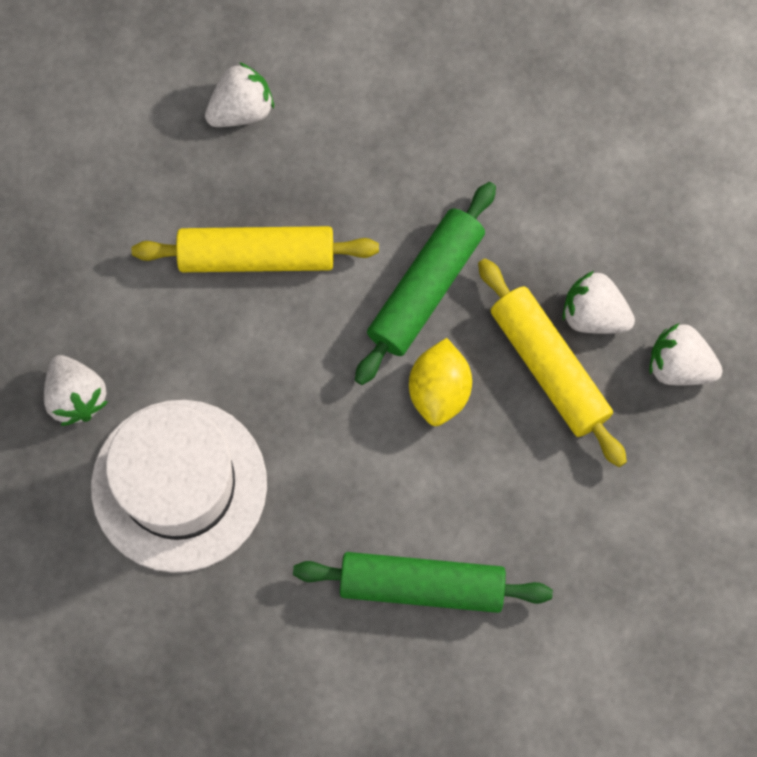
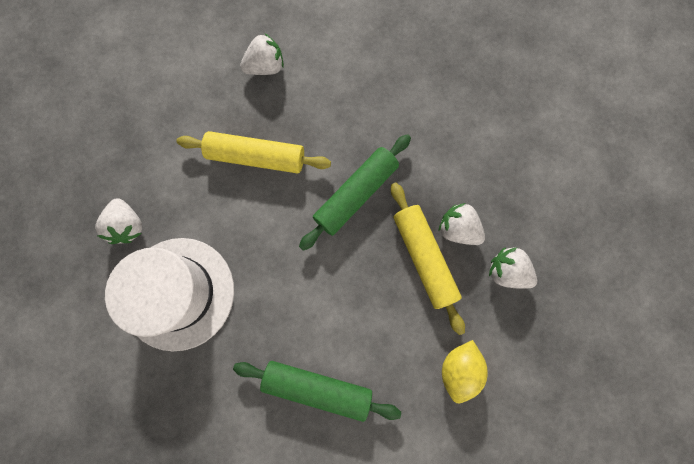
camera: 10 degrees right, 5 degrees up
yellow lemon [409,338,472,426] -> yellow lemon moved to [442,340,488,403]

